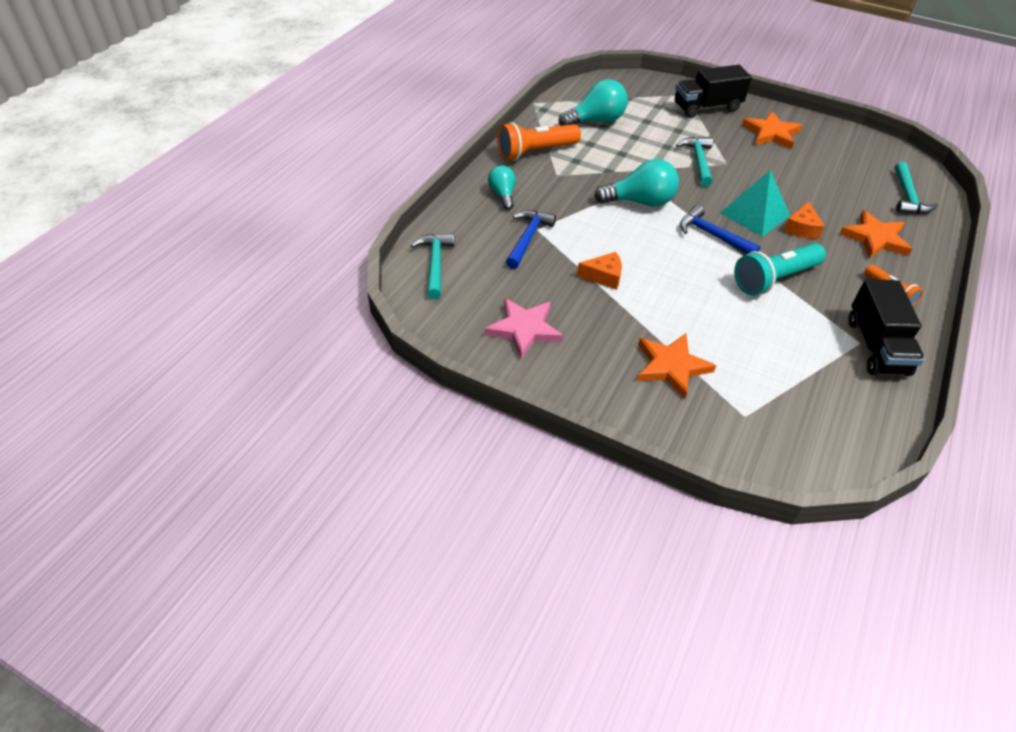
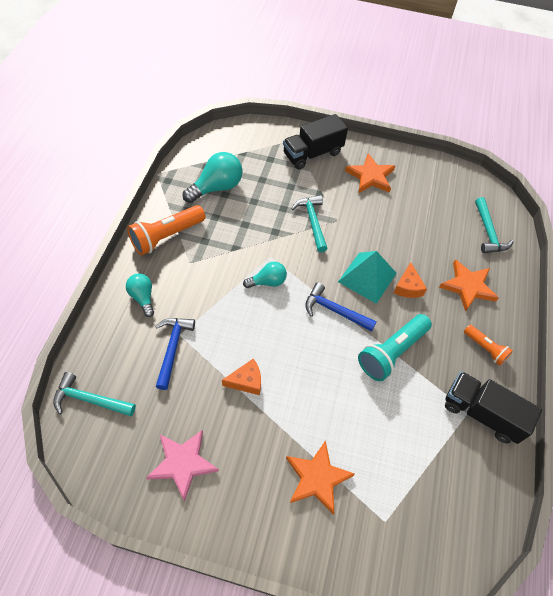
camera: 15 degrees left, 10 degrees up
turquoise hammer [411,233,455,299] -> turquoise hammer turned 60 degrees counterclockwise [53,372,136,416]
turquoise light bulb [594,159,679,206] -> turquoise light bulb [243,262,287,288], size x0.61
black truck [848,279,925,376] -> black truck turned 135 degrees clockwise [445,371,542,444]

